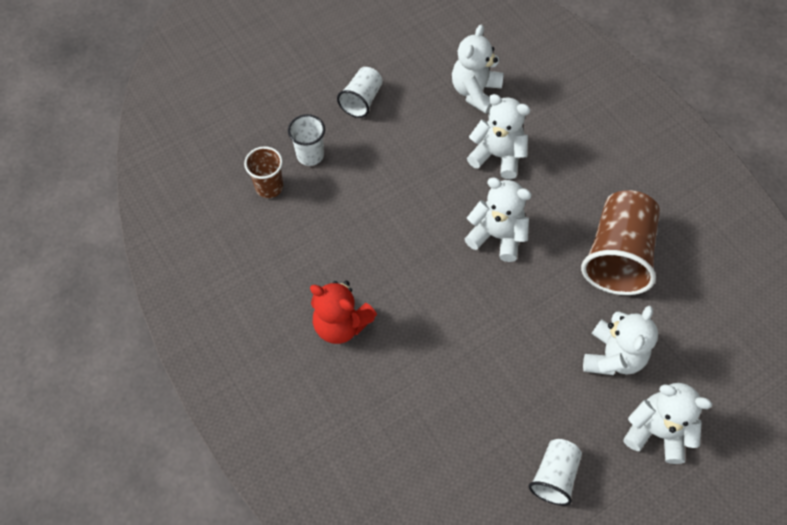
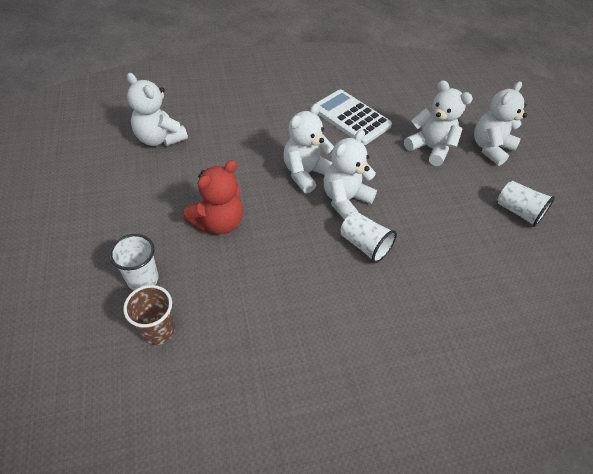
camera: 75 degrees left, 10 degrees down
red teddy bear [310,281,377,344] -> red teddy bear moved to [184,160,243,234]
white cup [337,67,383,118] -> white cup moved to [341,212,397,263]
white teddy bear [467,94,531,179] -> white teddy bear moved to [324,130,377,220]
brown cup [581,190,660,295] -> white calculator [317,89,392,145]

